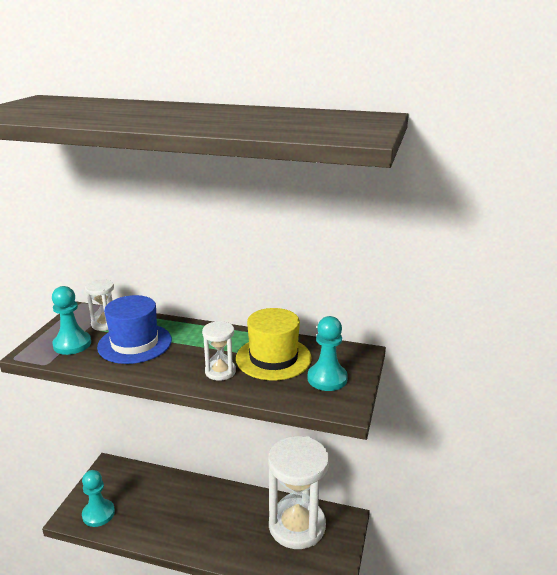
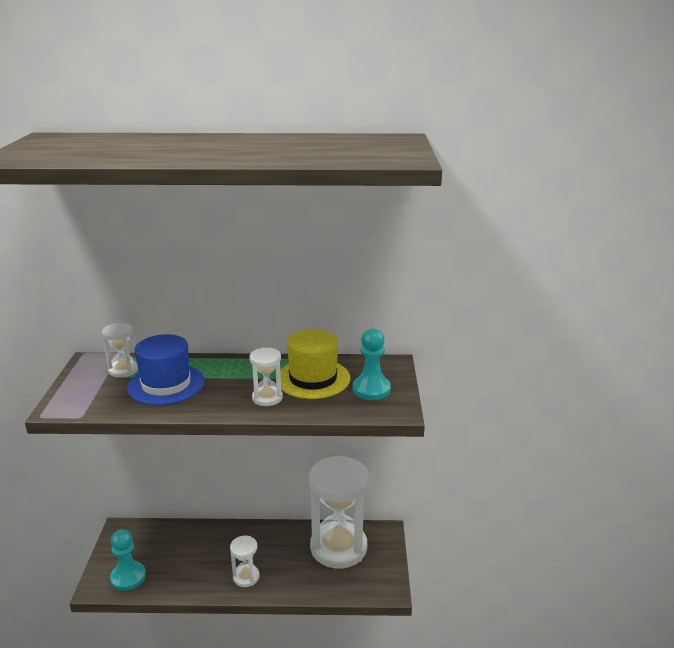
camera: 15 degrees left, 0 degrees up
turquoise pawn [52,286,91,355] -> none
none -> white hourglass [230,536,260,587]

